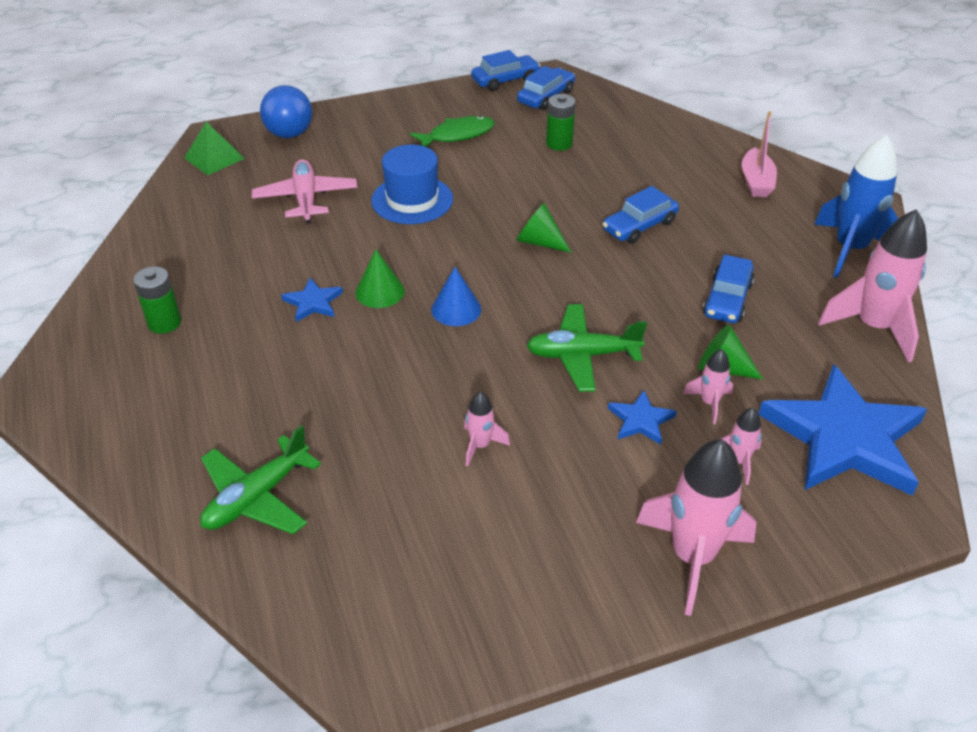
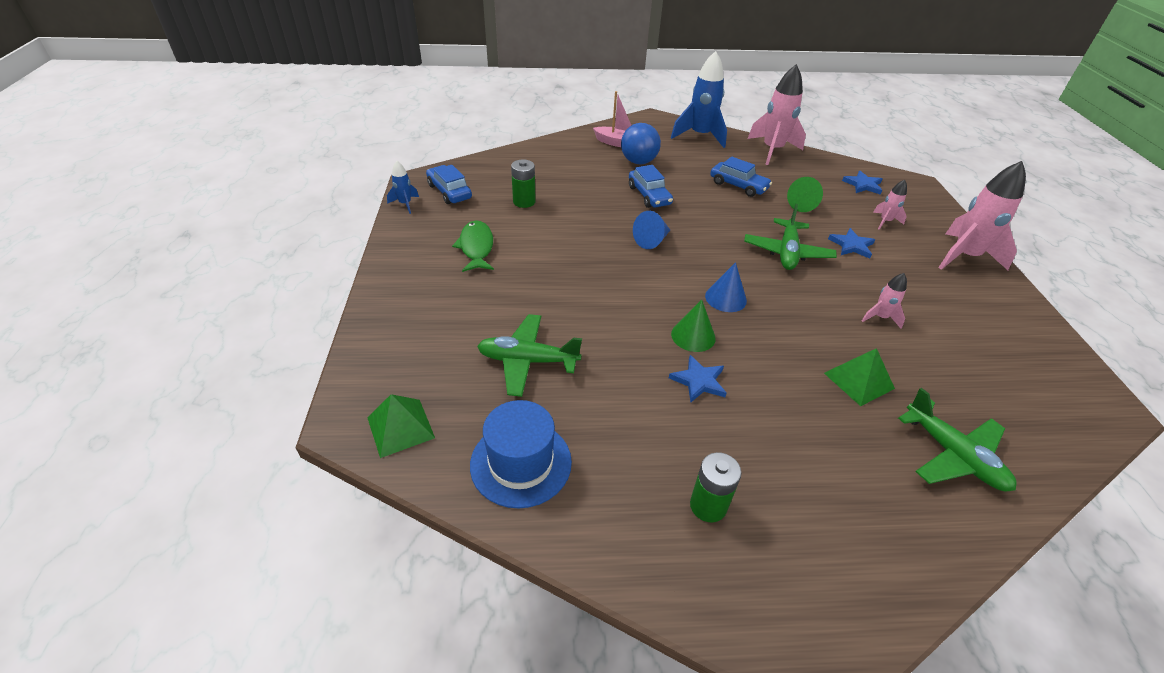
camera: 75 degrees left, 0 degrees up
pink plane [252,159,358,224] -> green plane [477,314,582,397]
blue ball [260,85,312,138] -> blue ball moved to [621,123,661,164]
blue hat [371,145,453,224] -> blue hat moved to [470,400,572,509]
blue car [471,50,541,91] -> blue rocket [387,161,419,214]
green cone [516,203,571,253] -> blue cone [633,211,670,249]
pink rocket [683,349,733,424] -> none
blue star [759,364,927,496] -> blue star [842,171,882,195], size x0.42
none -> green pyramid [824,348,895,406]

